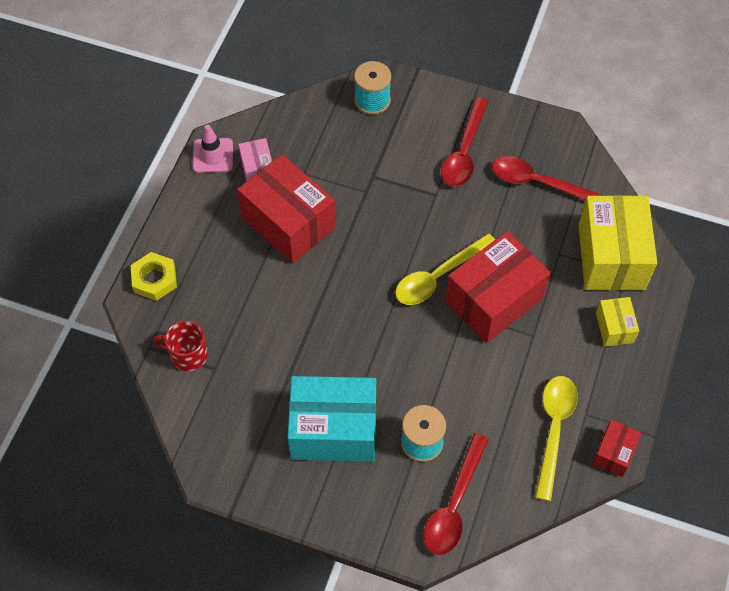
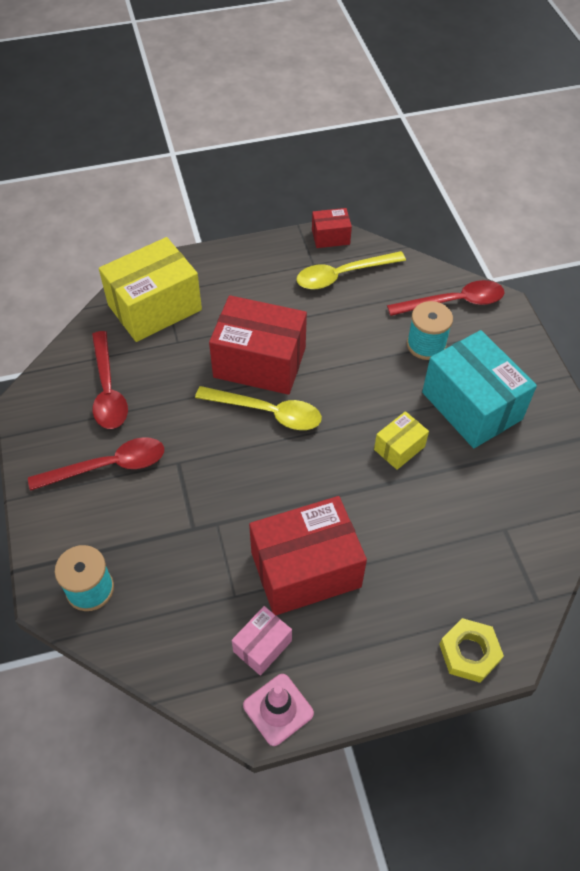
camera: 125 degrees left, 5 degrees down
red mug [153,321,208,371] -> none
red box [237,154,336,264] -> red box turned 60 degrees clockwise [249,496,367,615]
yellow box [596,297,639,347] -> yellow box moved to [374,411,429,470]

